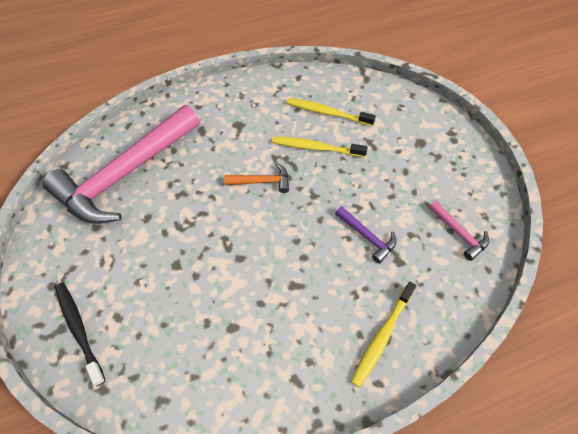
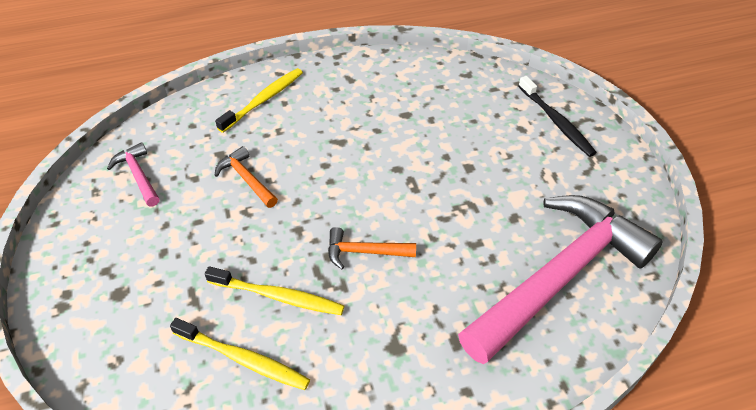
camera: 175 degrees left, 10 degrees down
purple hammer [335,206,396,264] -> orange hammer [215,146,278,208]

